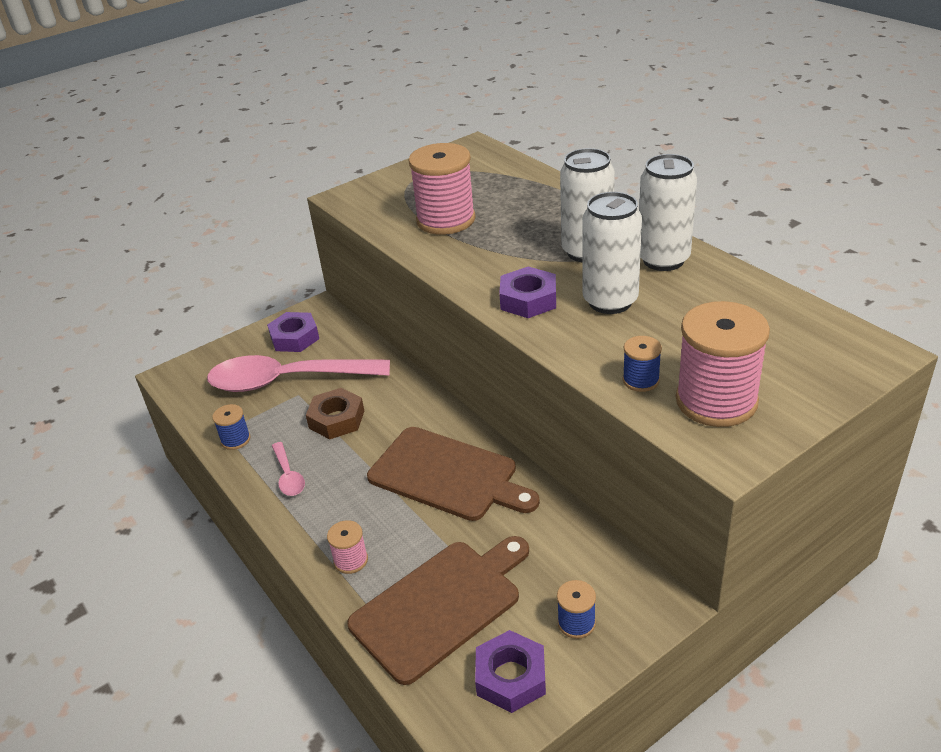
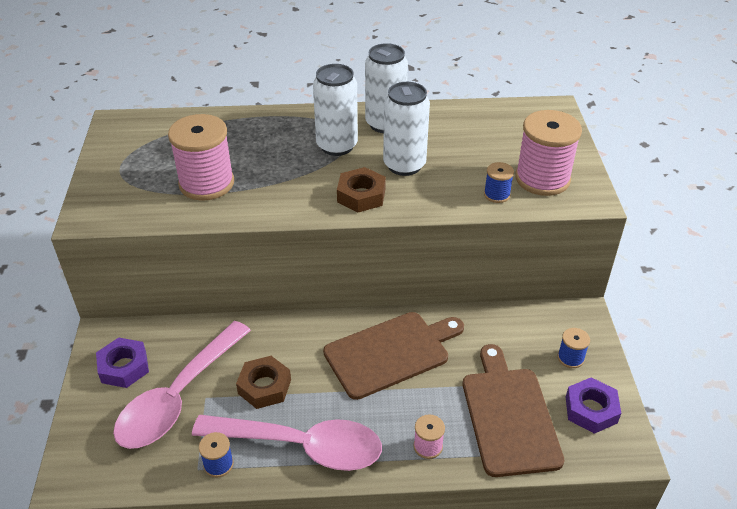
camera: 60 degrees left, 5 degrees up
pink spoon [272,442,305,496] -> pink spoon [192,415,382,471], size x2.37
purple nut [499,266,556,318] -> brown nut [337,167,386,212]

